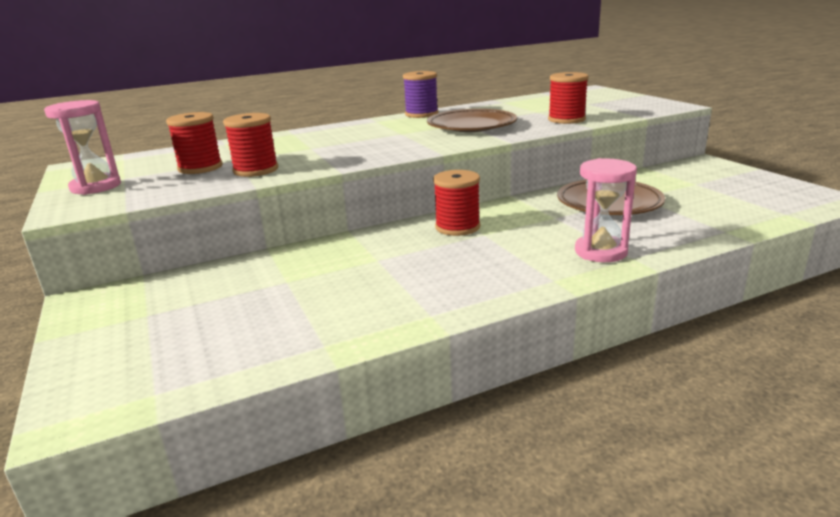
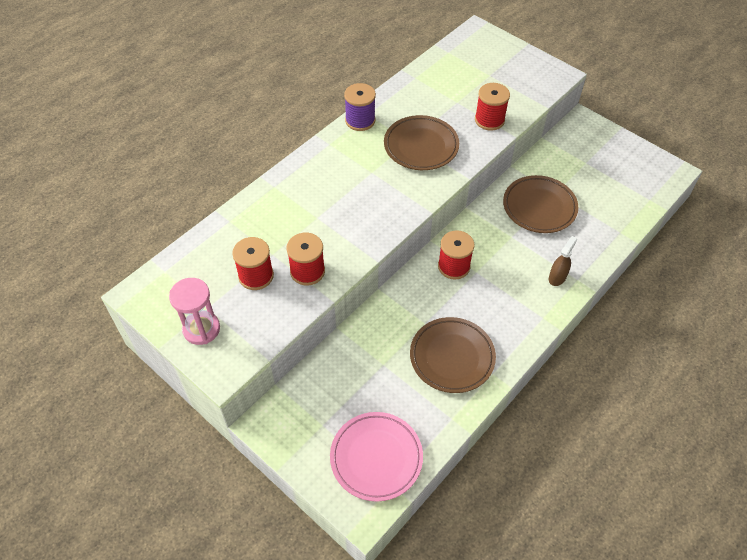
camera: 25 degrees left, 30 degrees up
pink hourglass [575,158,637,262] -> brown spray bottle [549,236,577,286]
none -> pink plate [330,412,423,502]
none -> brown plate [410,317,496,393]

